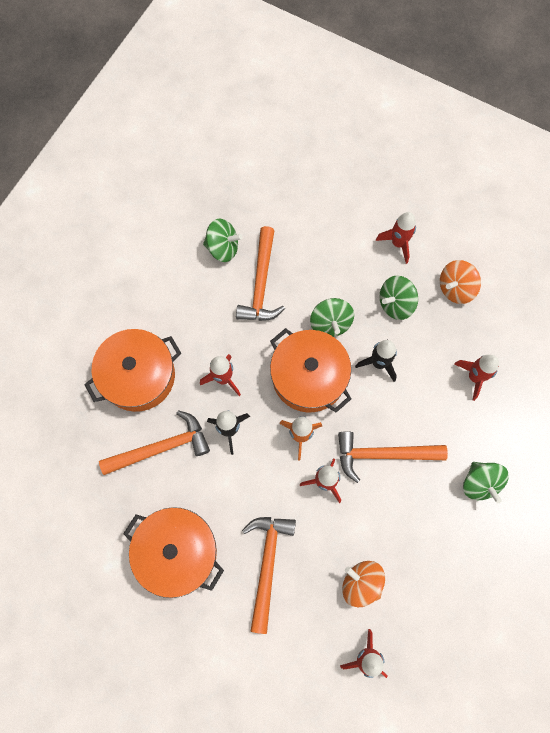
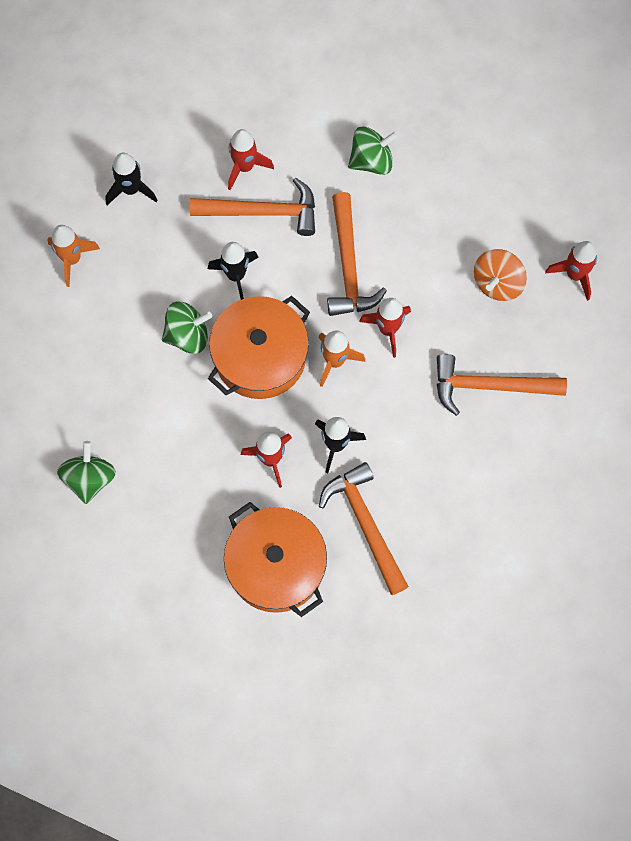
camera: 95 degrees left, 0 degrees up
orange pot [123,507,224,598] -> none
orange hammer [236,226,285,321] -> orange hammer moved to [190,178,315,236]
red rocket [376,212,416,264] -> orange rocket [47,225,100,287]
green spinning top [380,276,418,320] -> none
orange spinning top [440,260,481,304] -> black rocket [106,153,158,205]

